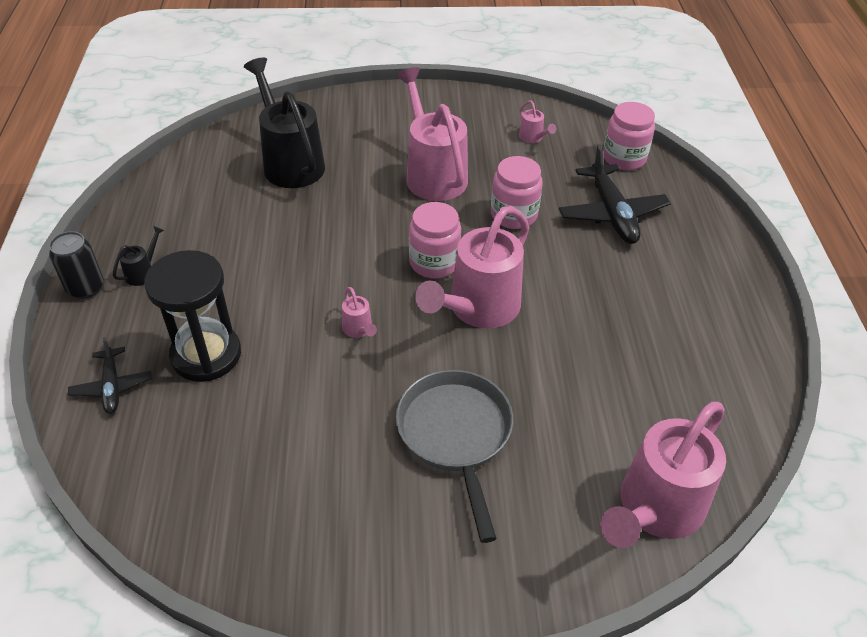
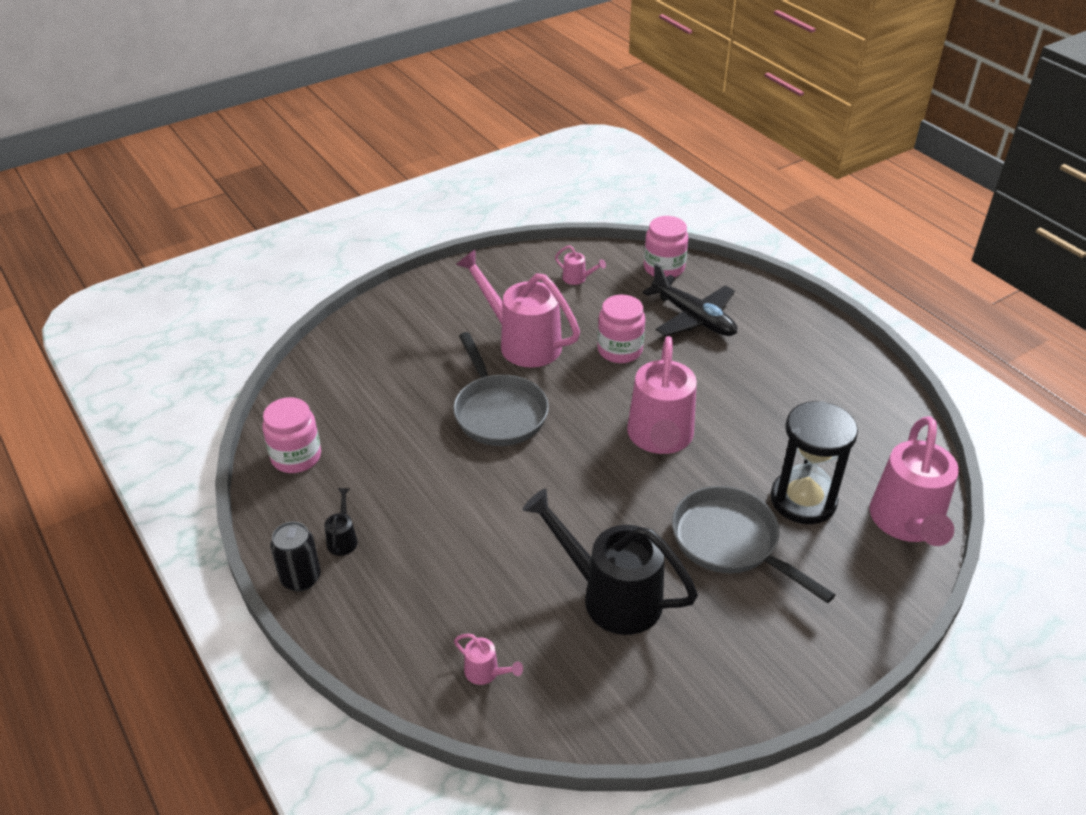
camera: 30 degrees left, 5 degrees down
black plane [68,337,152,414] -> none
black hourglass [144,250,241,382] -> black hourglass moved to [771,401,858,524]
black watering can [244,57,325,188] -> black watering can moved to [523,488,698,635]
pink watering can [342,287,377,338] -> pink watering can moved to [454,634,523,685]
pink jar [409,202,461,278] -> pink jar moved to [262,397,321,473]
none -> grey pan [453,332,549,446]

